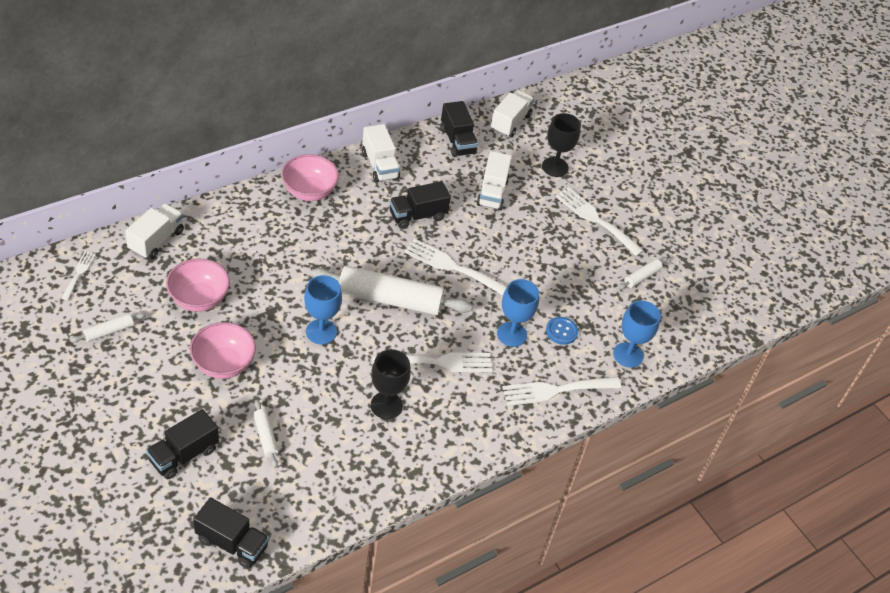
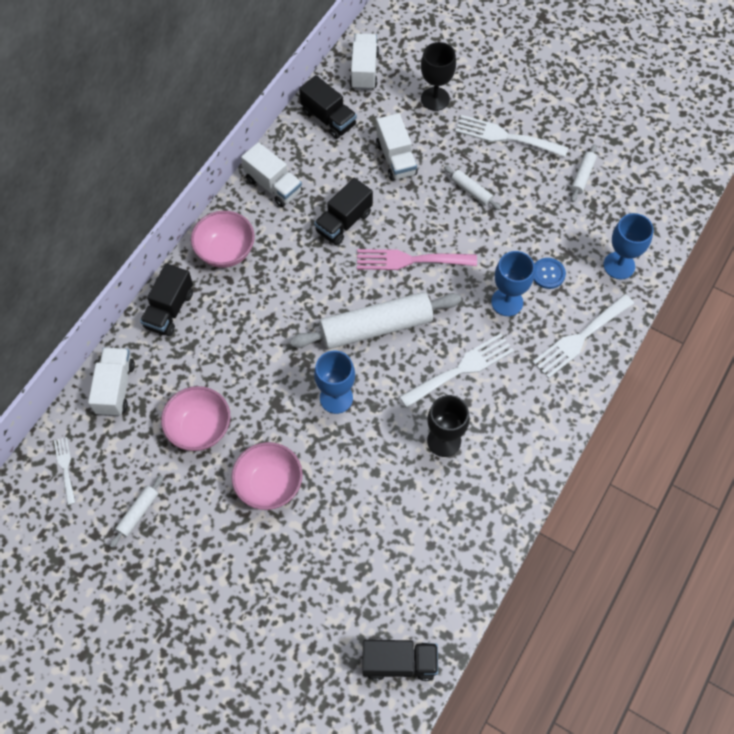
camera: 20 degrees left, 15 degrees up
black truck [146,409,219,479] -> black truck moved to [140,263,193,336]
white rolling pin [253,400,279,468] -> white rolling pin moved to [444,166,501,210]
white fork [404,239,507,295] -> pink fork [357,249,477,270]

